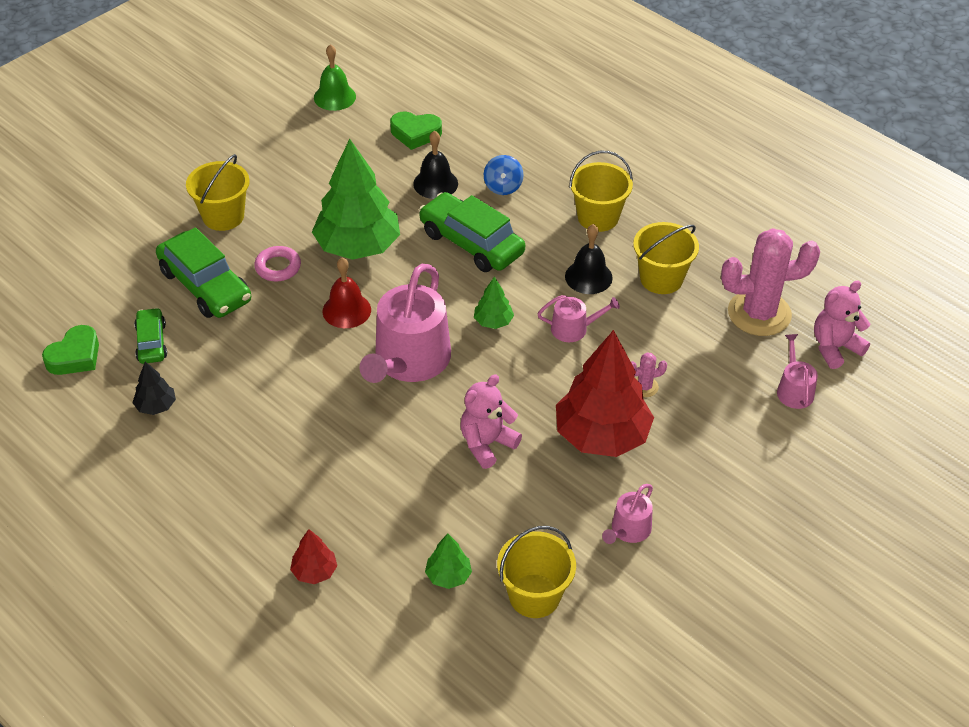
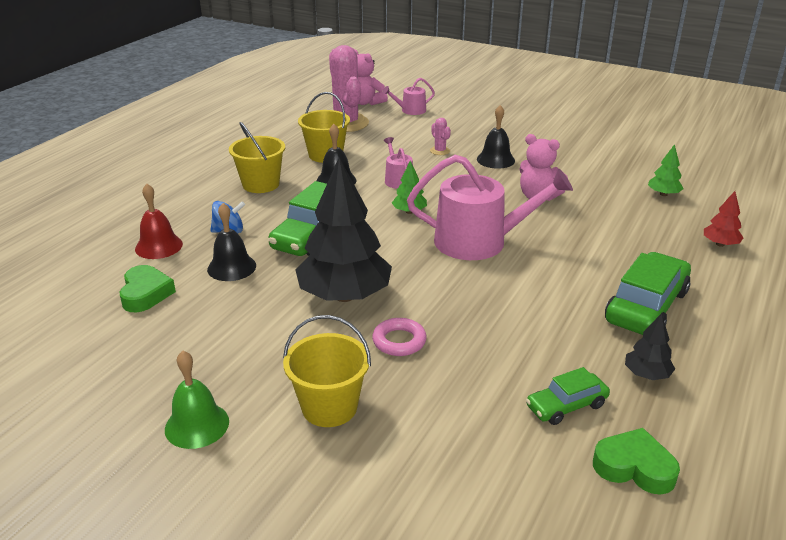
camera: 105 degrees left, 15 degrees down
green car [156,227,251,318] -> green car moved to [605,252,691,335]
green tree [312,139,400,260] -> black tree [296,158,392,302]
green bell [314,44,356,111] -> green bell moved to [165,351,229,449]
red bell [323,258,371,328] -> red bell moved to [135,184,183,259]
yellow bucket [497,526,576,618] -> none
red tree [556,330,654,457] -> black bell [477,105,515,169]
pink watering can [602,484,653,544] -> none

